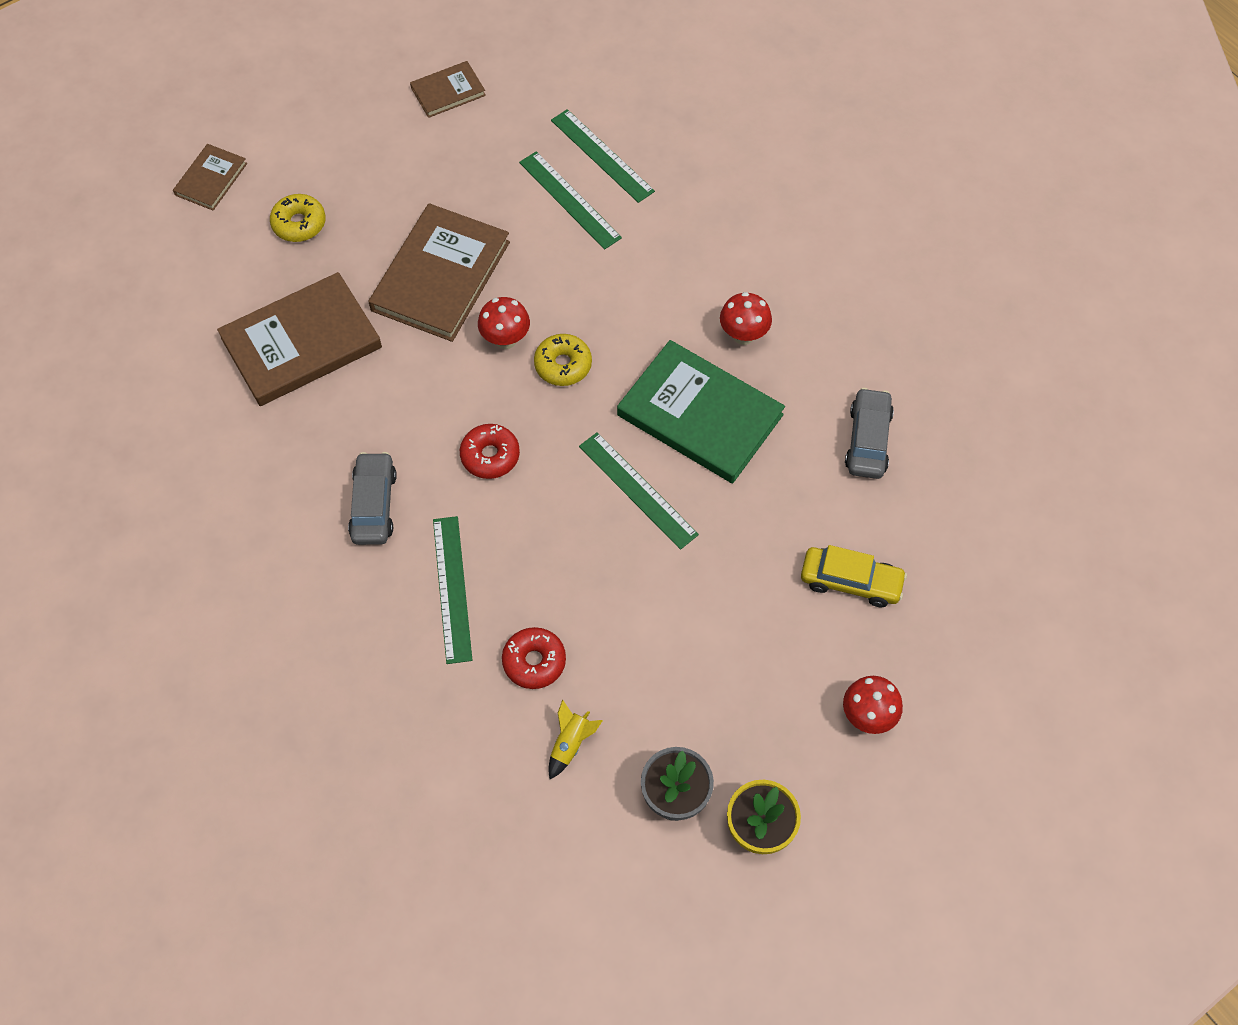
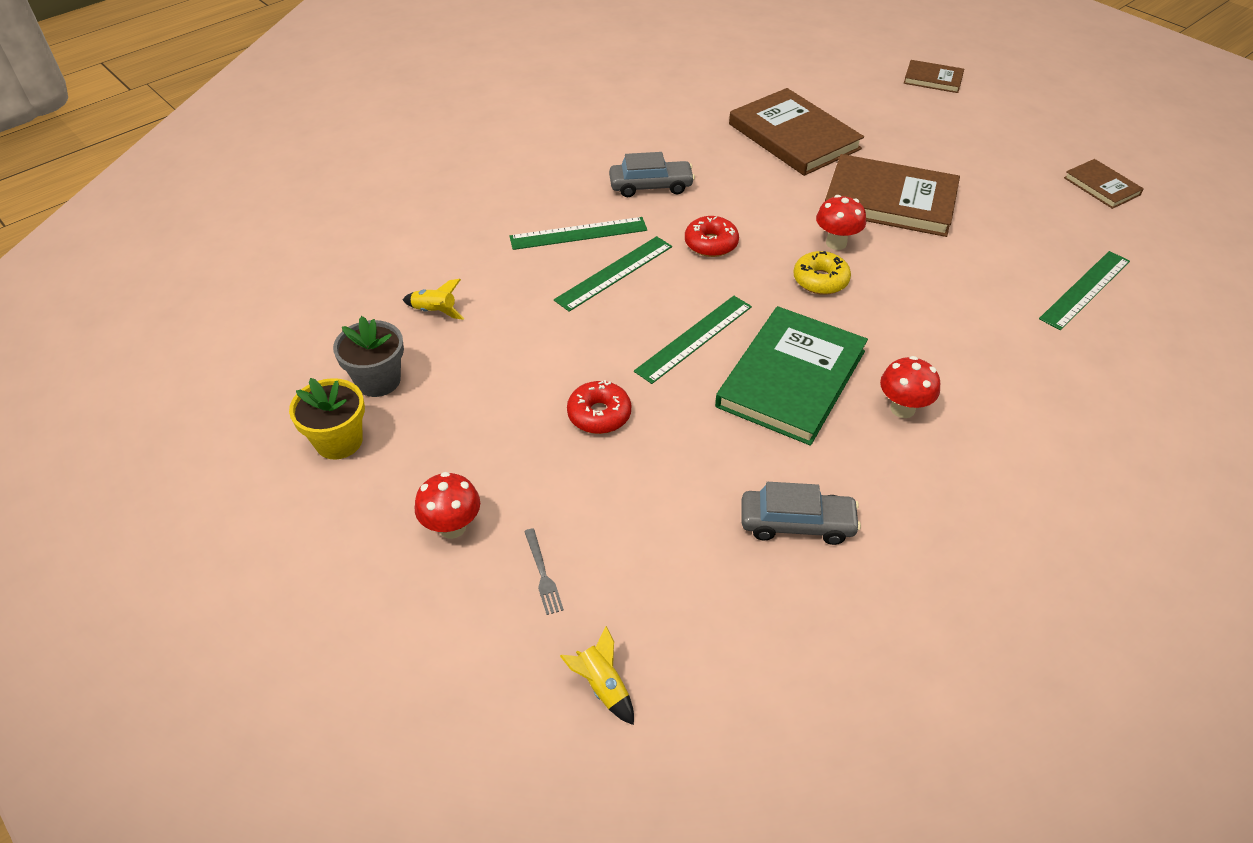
camera: 85 degrees right, 15 degrees down
yellow donut [270,194,326,242] -> none
red donut [502,627,566,689] -> red donut moved to [567,380,631,434]
green ruler [519,151,622,250] -> green ruler moved to [554,236,672,312]
yellow car [801,545,907,607] -> none
none -> grey fork [524,528,564,615]
none -> yellow rocket [560,626,634,725]

